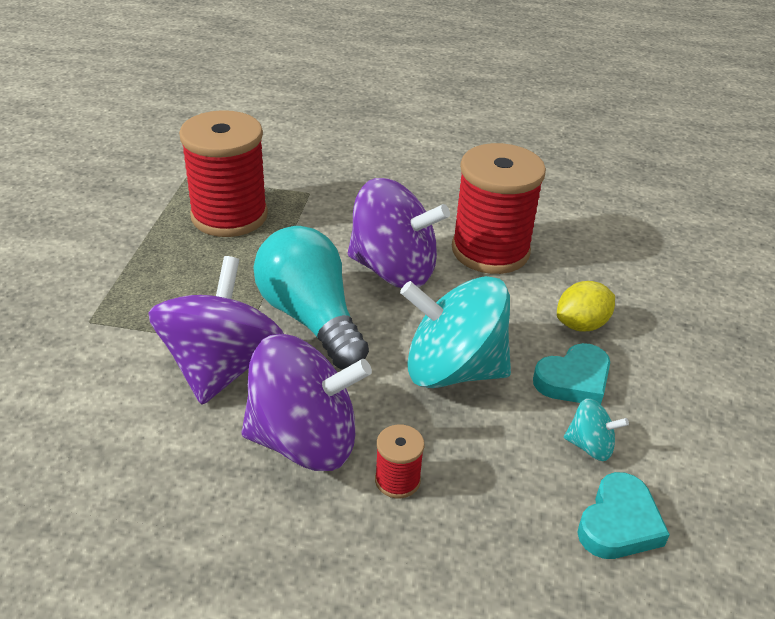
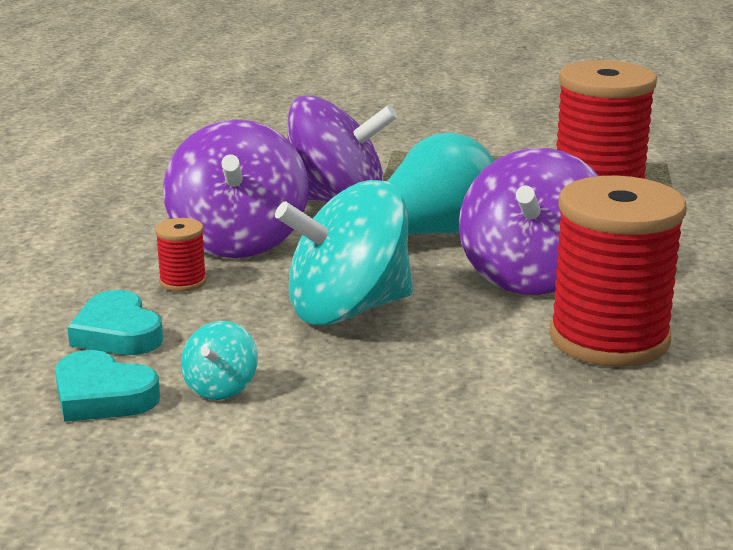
camera: 90 degrees right, 15 degrees down
turquoise spinning top [400,276,511,388] -> turquoise spinning top turned 120 degrees counterclockwise [275,180,413,326]
turquoise heart [533,343,610,404] -> turquoise heart moved to [67,290,163,355]
yellow lemon [557,281,615,332] -> none

